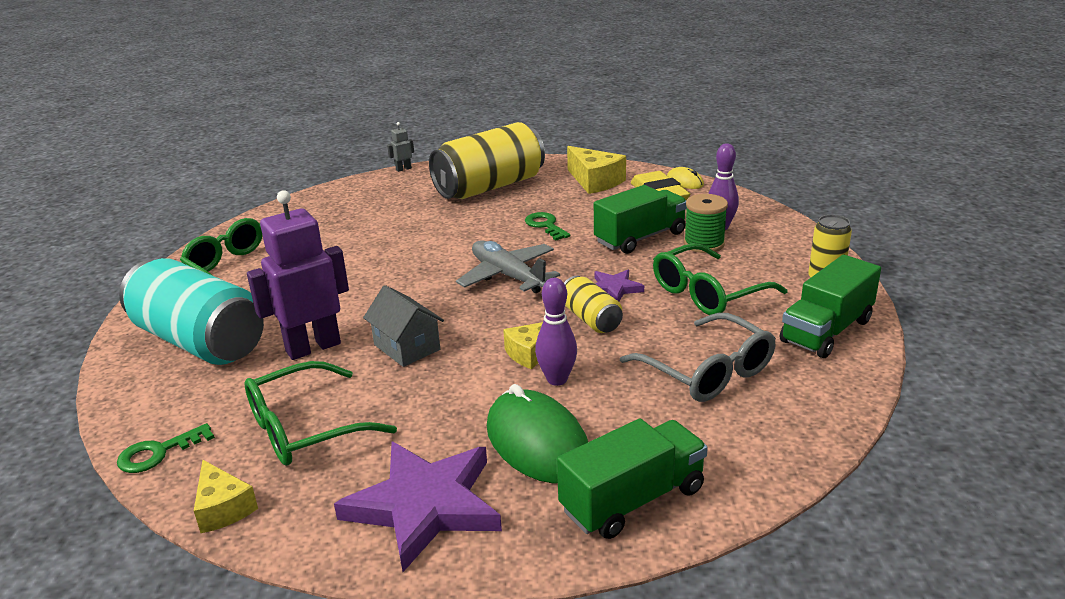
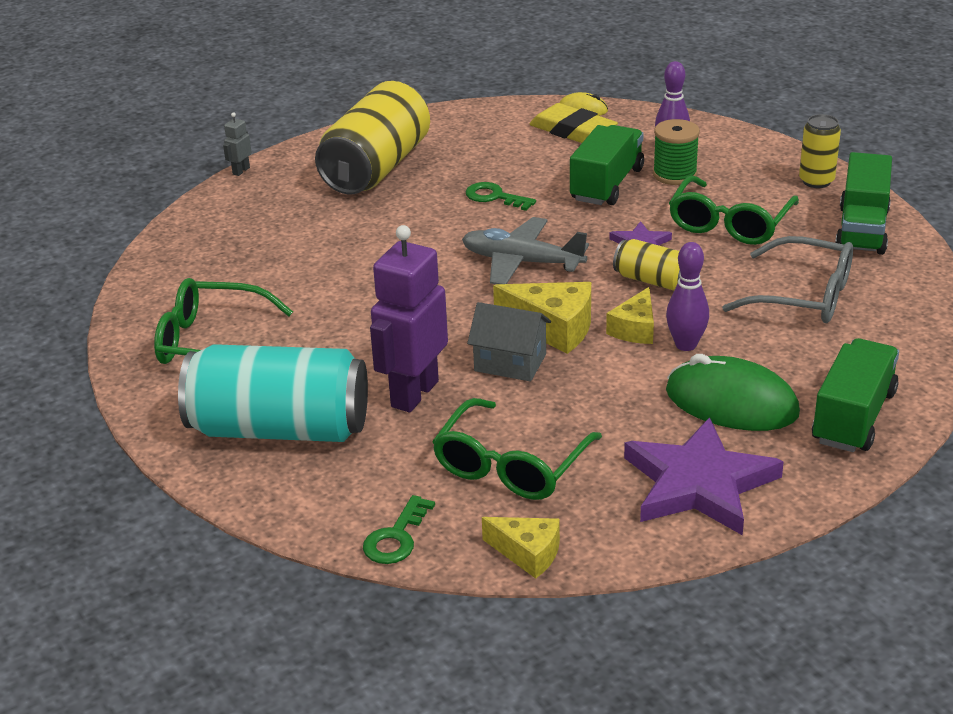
camera: 30 degrees left, 5 degrees up
yellow cheese [567,146,626,194] -> yellow cheese moved to [493,282,591,354]

